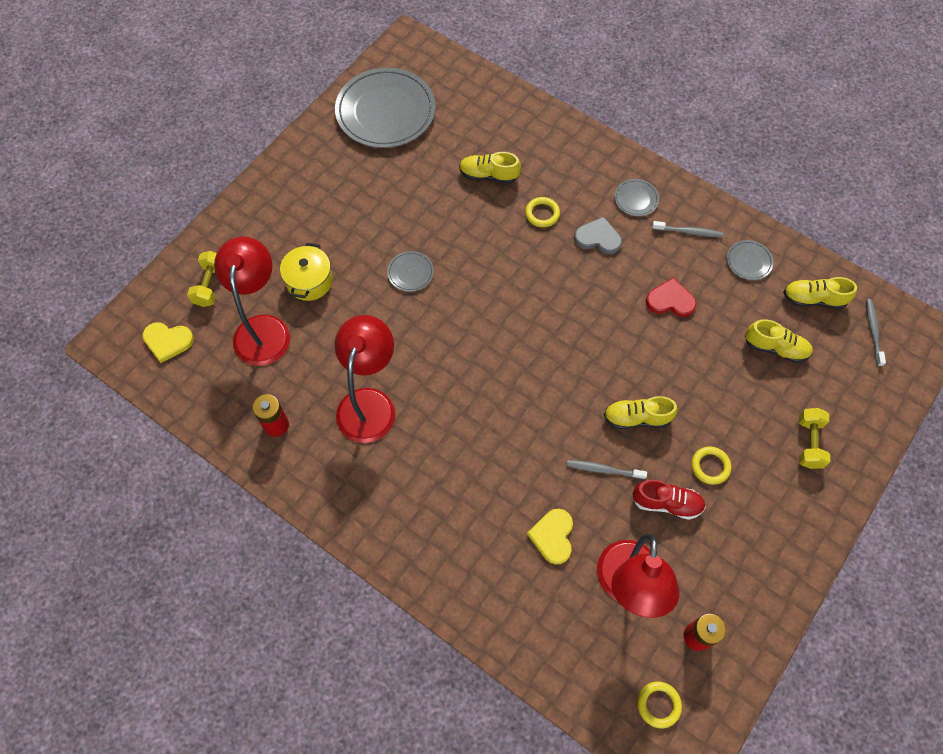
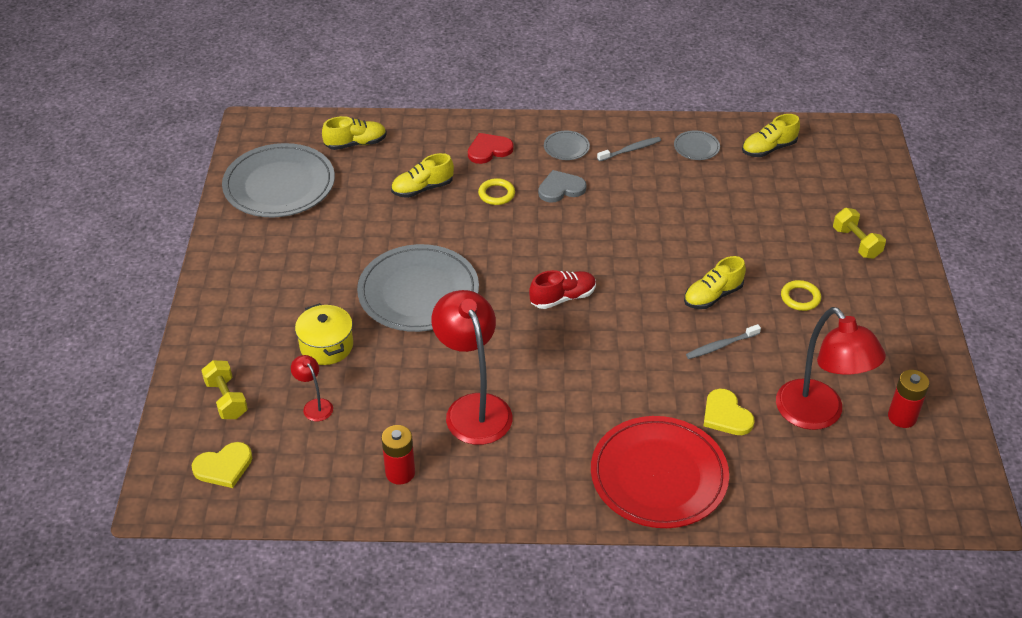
camera: 35 degrees left, 20 degrees down
red lamp [214,237,290,366] -> red lamp [291,355,333,421], size x0.45
grey plate [387,251,434,292] -> grey plate [357,244,479,332], size x2.35
red shoe [632,480,706,520] -> red shoe moved to [529,270,596,309]
yellow ring [637,681,682,728] -> none
red heart [646,278,696,317] -> red heart moved to [468,133,513,164]
yellow shoe [745,319,813,363] -> yellow shoe moved to [322,116,387,150]
grey toothbrush [866,299,886,367] -> none
none -> red plate [591,416,729,528]

